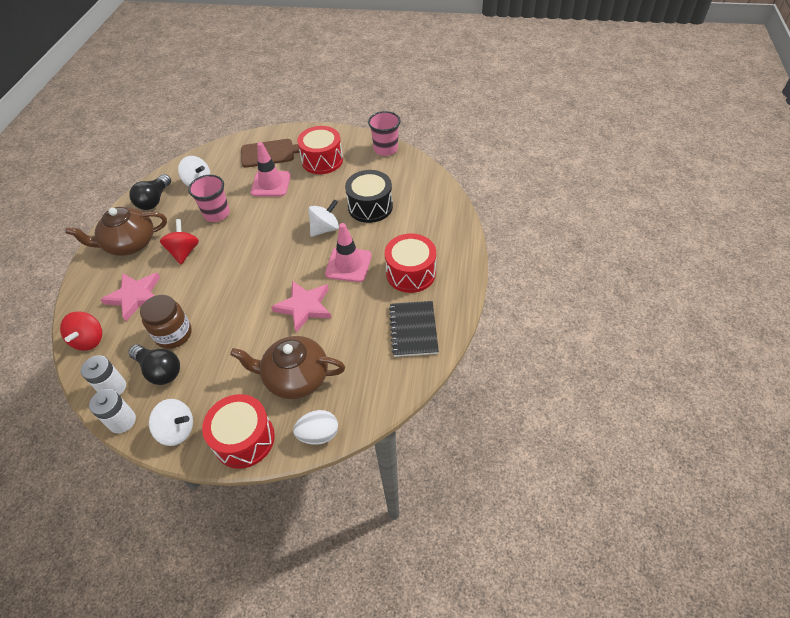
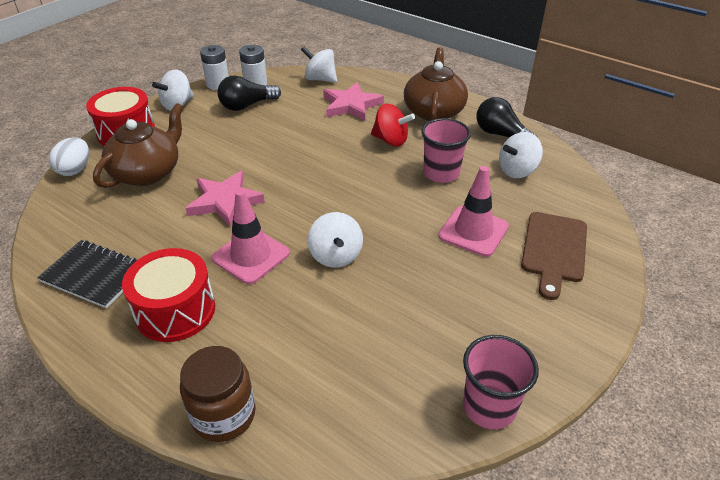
camera: 115 degrees right, 10 degrees down
red spinning top [60,311,102,351] -> white spinning top [301,46,337,83]
brown jar [140,295,192,349] -> brown jar moved to [180,346,256,442]
red drum [297,126,343,174] -> none
black drum [345,170,393,223] -> none

